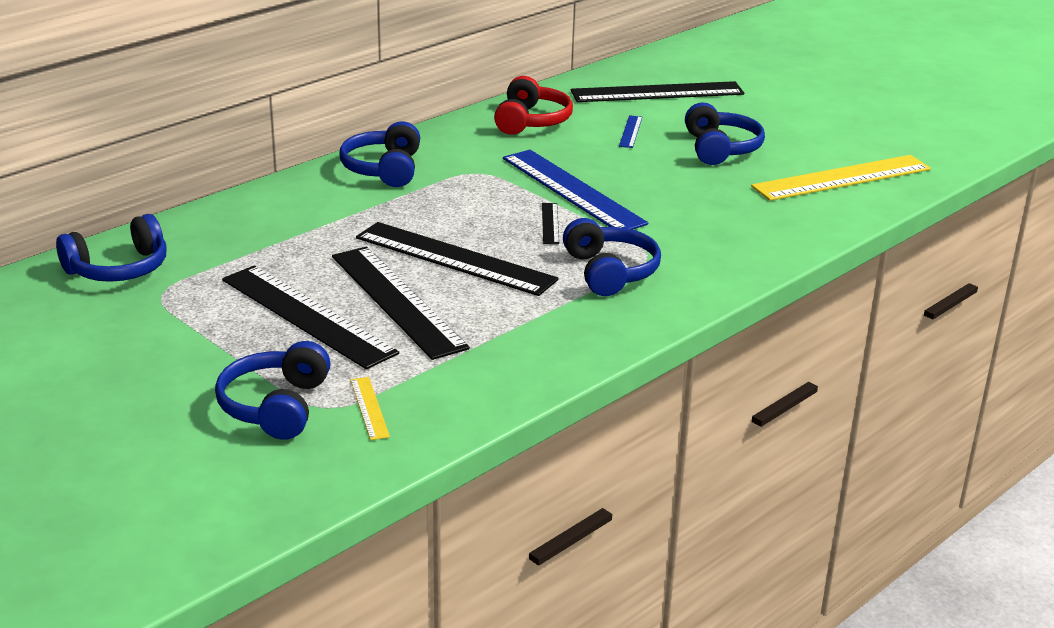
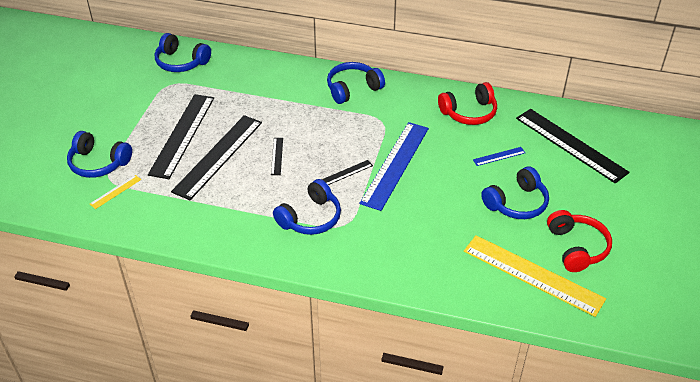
camera: 60 degrees right, 15 degrees up
blue headphones [215,341,331,440] -> blue headphones turned 135 degrees counterclockwise [67,131,132,178]
black ruler [356,222,559,296] -> black ruler [271,138,283,175], size x0.42
none -> red headphones [547,210,612,272]

